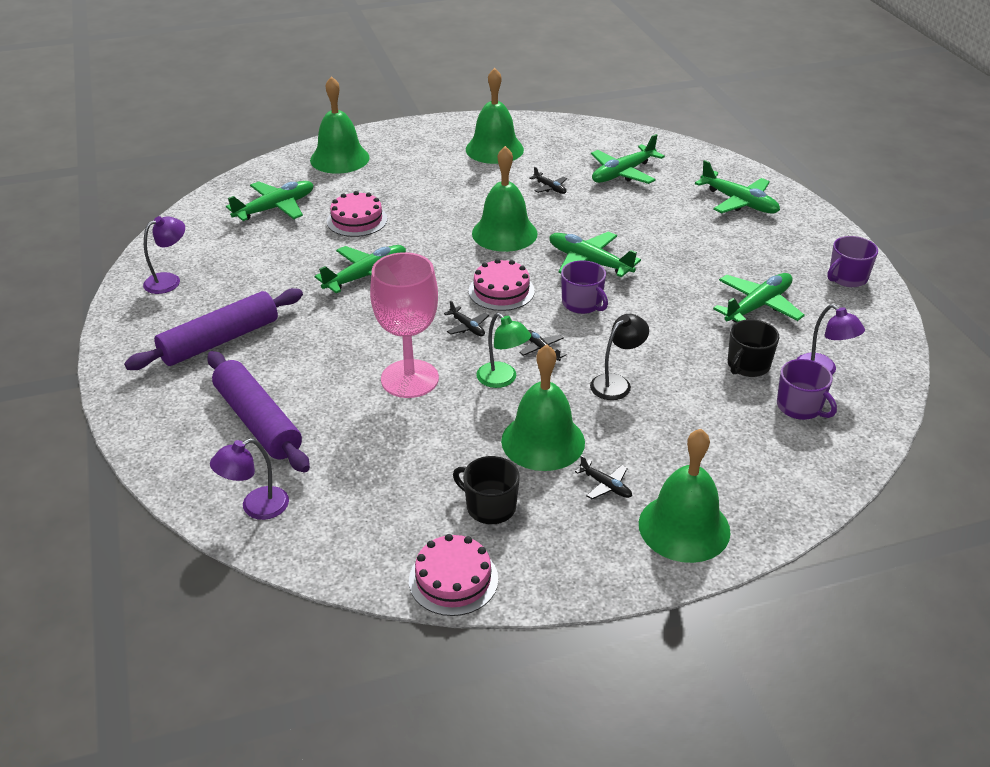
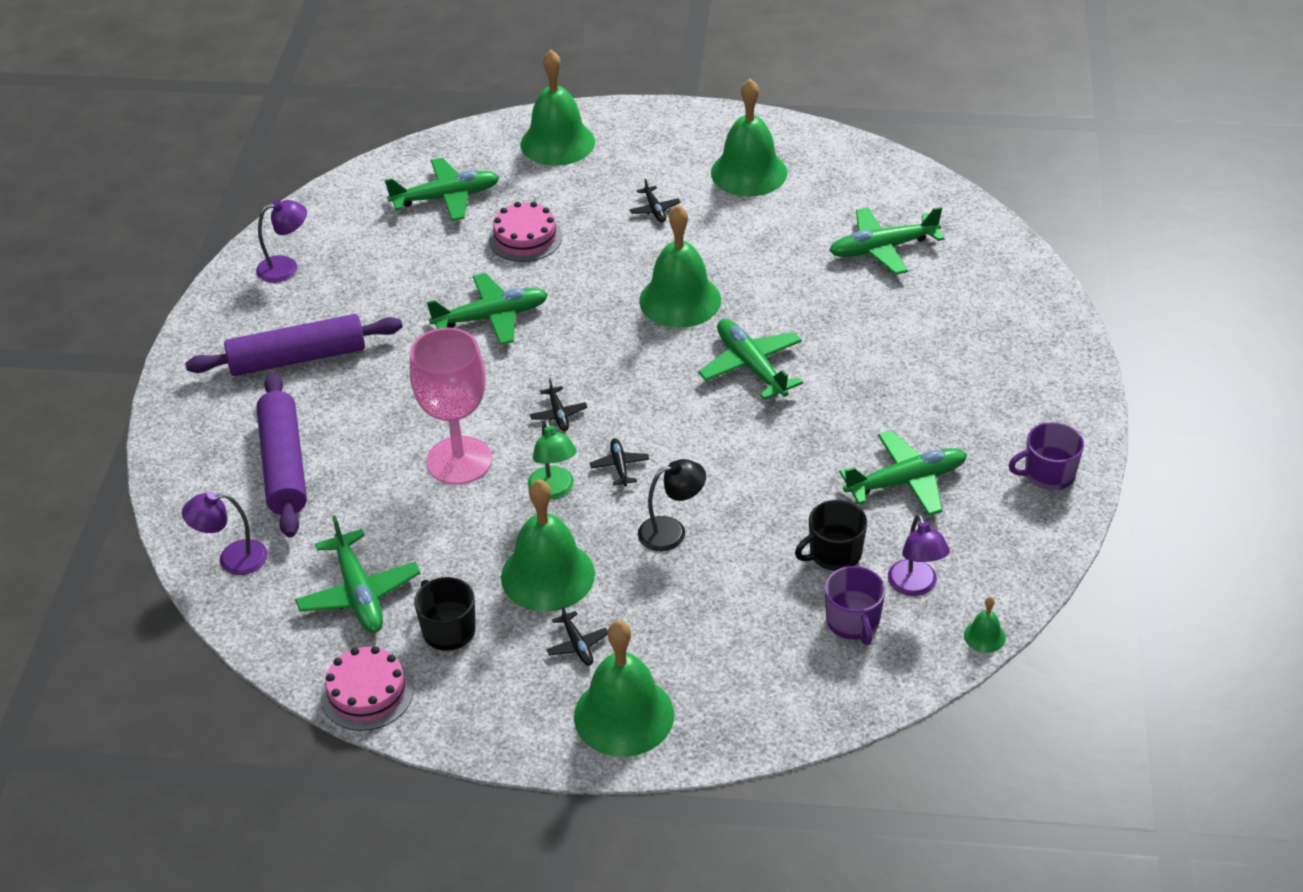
camera: 25 degrees right, 5 degrees up
pink cake [468,259,535,311] -> none
black plane [530,167,567,194] -> black plane moved to [629,178,681,222]
purple mug [561,260,608,314] -> none
green plane [695,160,780,214] -> green plane moved to [295,515,420,633]
none -> green bell [964,597,1006,653]

